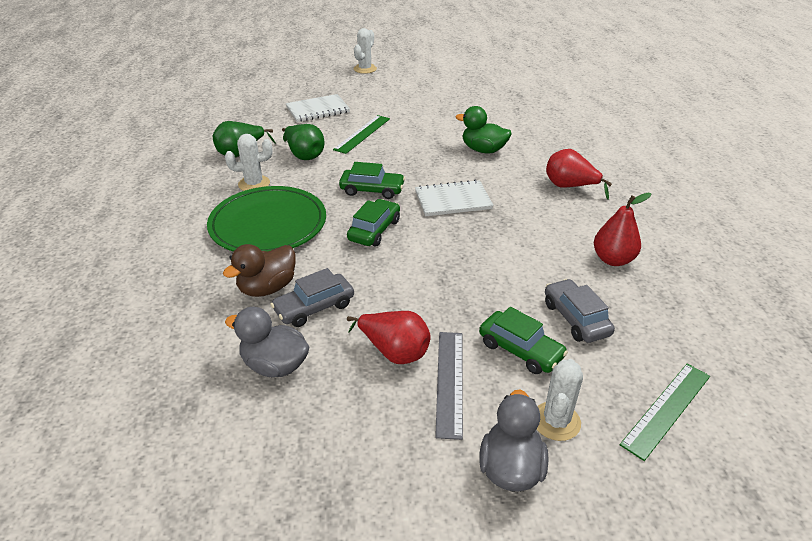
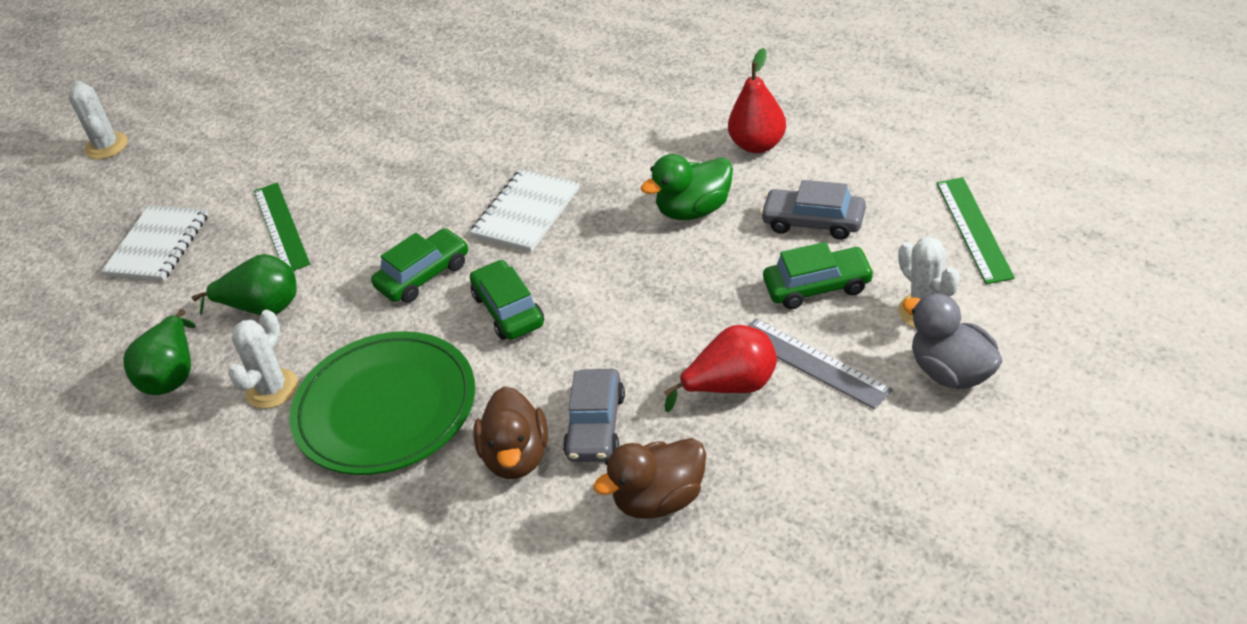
camera: 45 degrees left, 5 degrees up
grey duck [225,307,310,377] -> brown duck [593,438,706,519]
green duck [455,106,512,154] -> green duck moved to [641,154,733,220]
red pear [546,149,612,200] -> none

